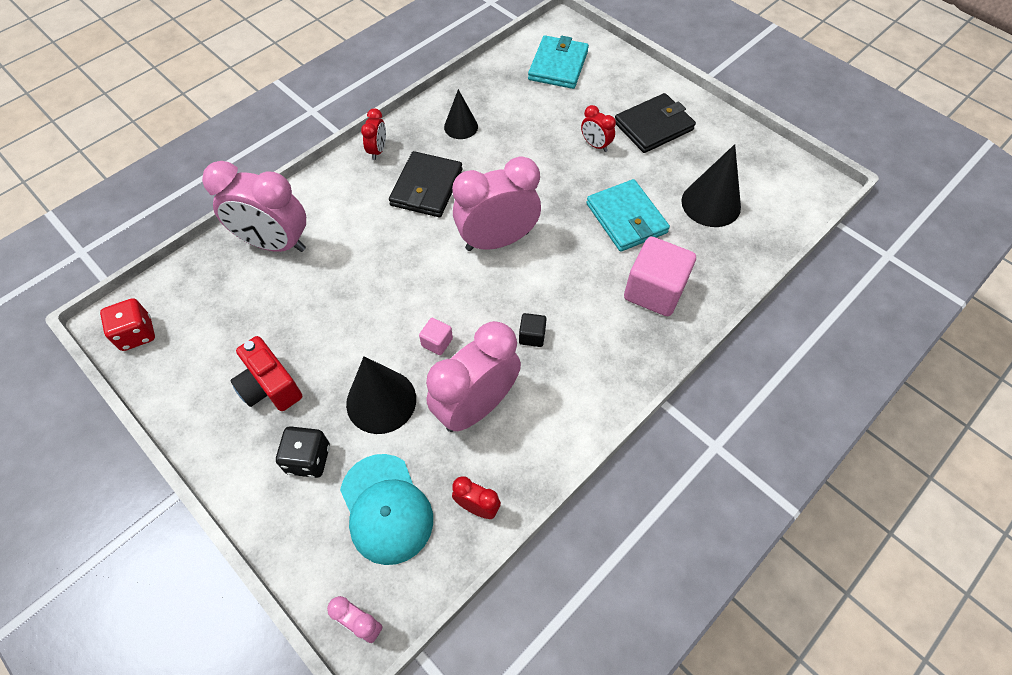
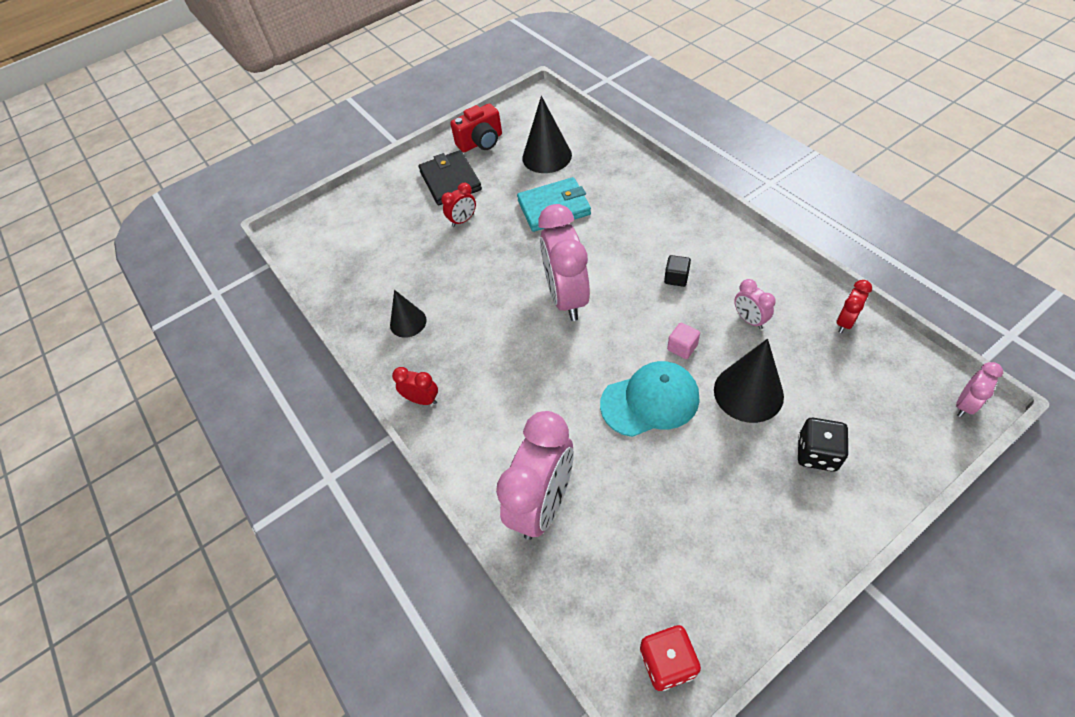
camera: 75 degrees left, 5 degrees down
red camera [230,336,302,411] -> red camera moved to [450,104,502,152]
turquoise cap [340,454,433,565] -> turquoise cap moved to [600,361,700,437]
black wallet [389,151,463,217] -> none
pink clock [426,321,521,432] -> pink clock [734,279,776,329], size x0.46
turquoise wallet [528,35,589,89] -> none
pink cube [624,236,696,316] -> none

